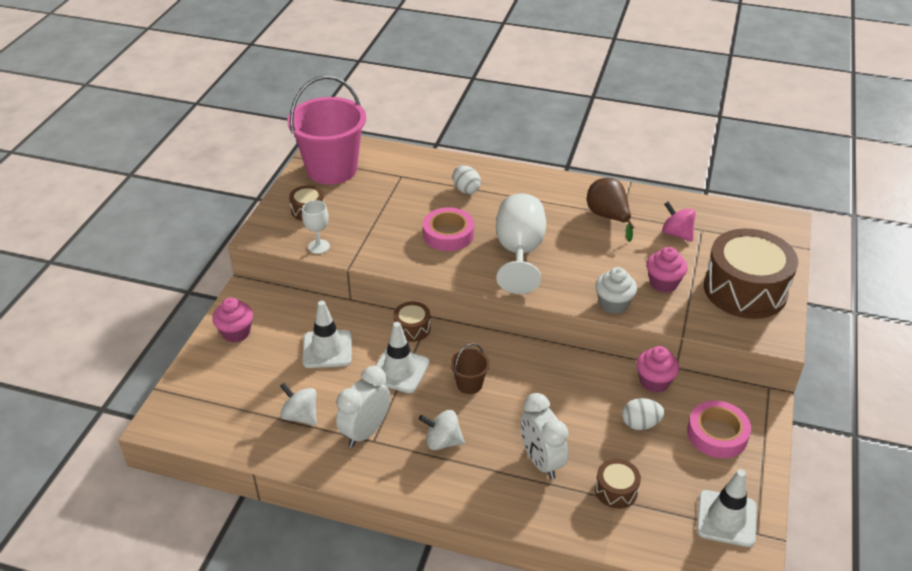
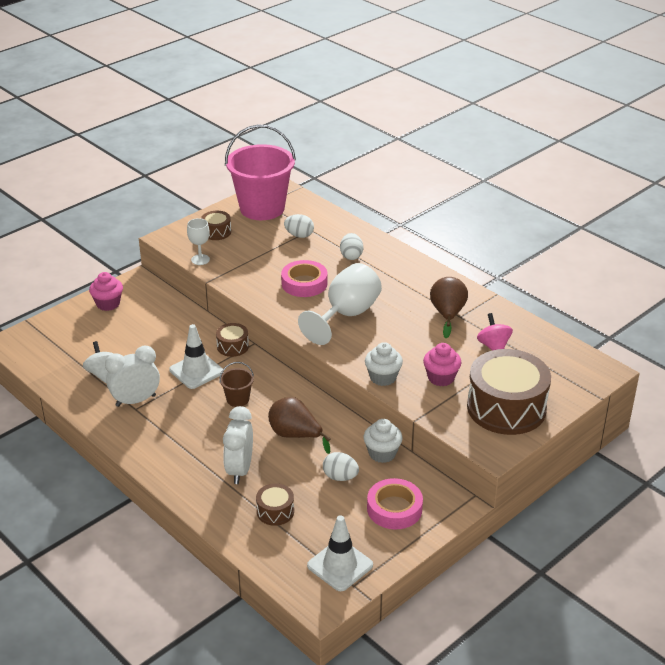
camera: 30 degrees right, 5 degrees down
white traffic cone [303,301,352,368] -> none
white spinning top [419,410,465,450] -> none
pink cupcake [636,346,679,393] -> white cupcake [364,419,403,463]
none -> brown pear [268,397,330,454]
none -> white egg [284,214,314,238]

